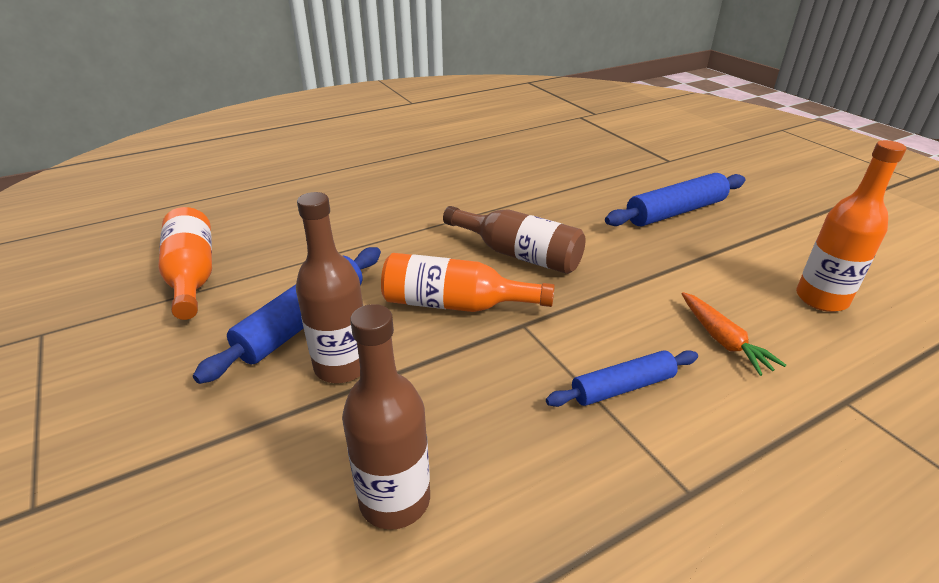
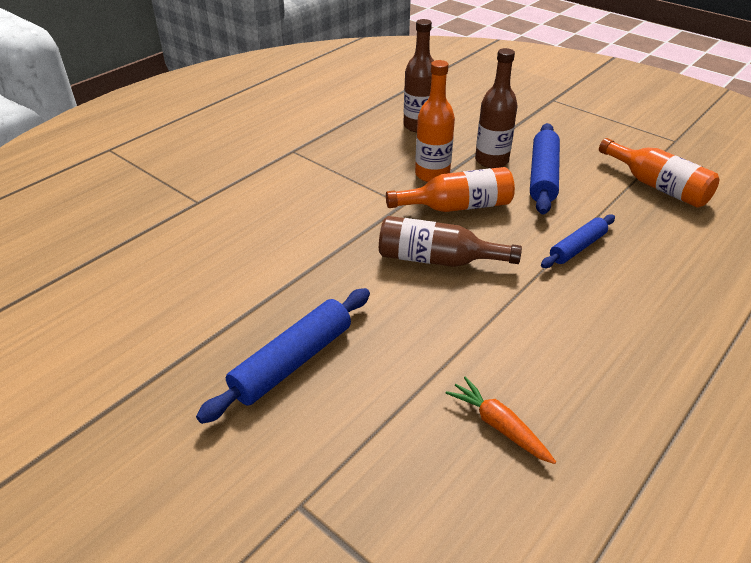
camera: 160 degrees right, 5 degrees up
blue rolling pin [546,350,698,407] -> blue rolling pin moved to [541,214,615,268]
orange carrot [682,292,786,376] -> orange carrot moved to [446,376,556,464]
orange bottle [796,140,907,312] -> orange bottle moved to [415,60,455,182]

